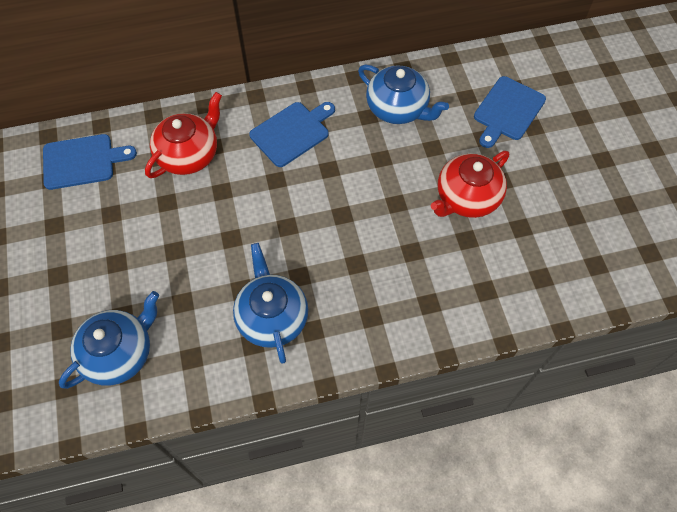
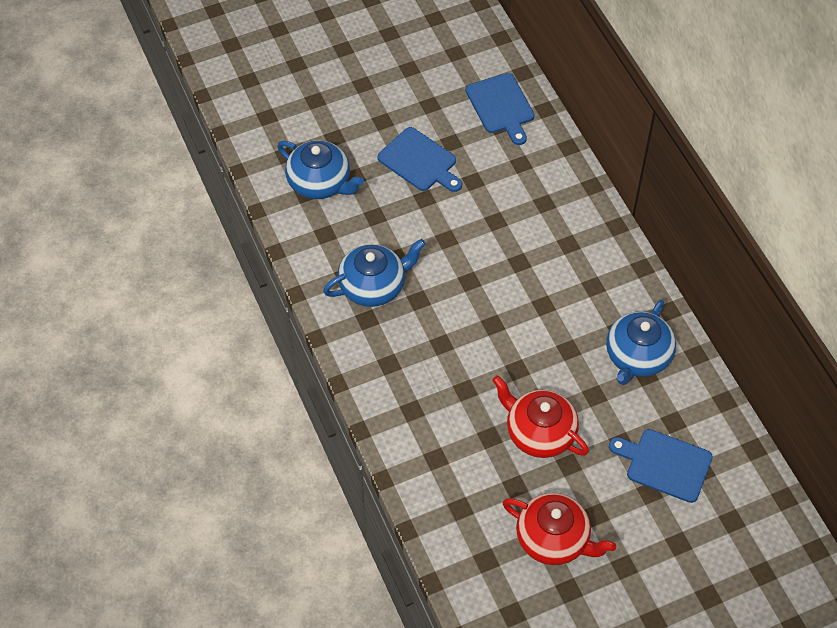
camera: 80 degrees right, 5 degrees down
red teapot [145,92,222,178] -> red teapot moved to [503,493,616,565]
blue cutting board [249,102,335,167] -> blue cutting board moved to [377,127,462,192]

